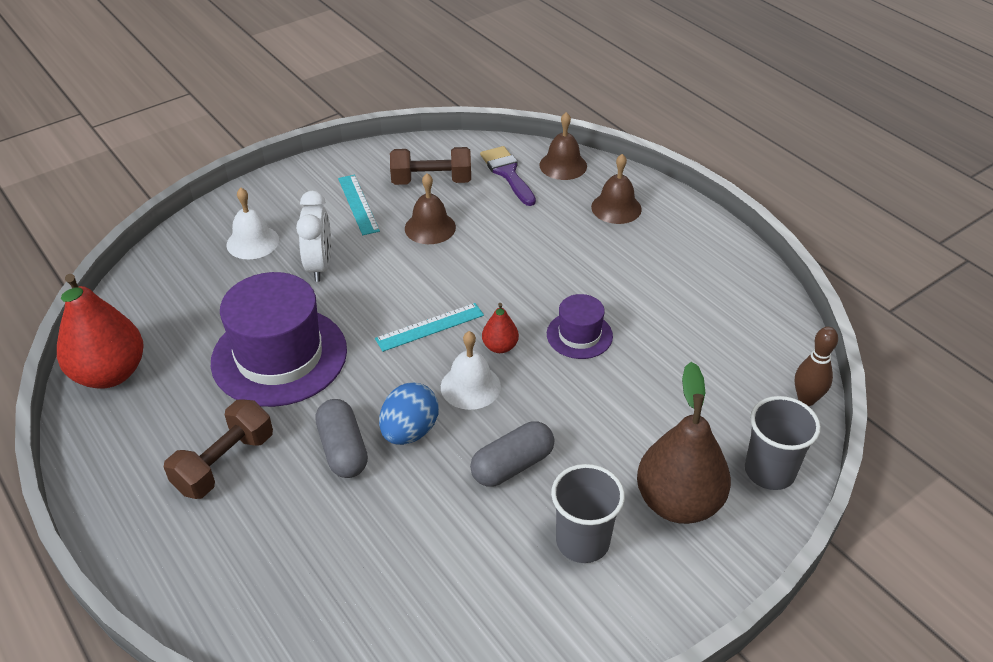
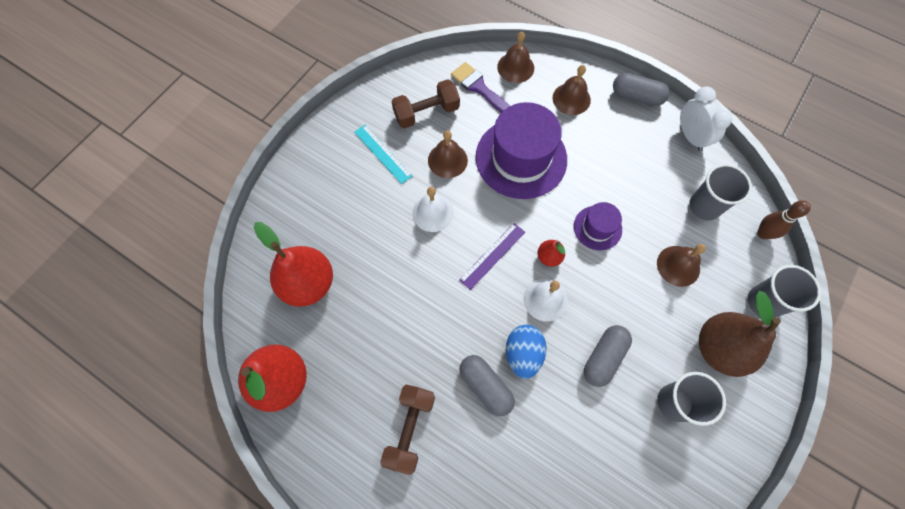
camera: 20 degrees left, 25 degrees up
purple hat [211,272,347,407] -> purple hat moved to [476,102,567,199]
white bell [227,188,279,259] -> white bell moved to [413,187,454,232]
white clock [296,191,331,282] -> white clock moved to [680,86,732,151]
turquoise ruler [375,303,484,352] -> purple ruler [459,223,525,290]
none -> red pear [254,222,333,307]
none -> grey capsule [613,73,670,106]
none -> brown bell [657,244,706,287]
none -> grey cup [689,164,752,220]

